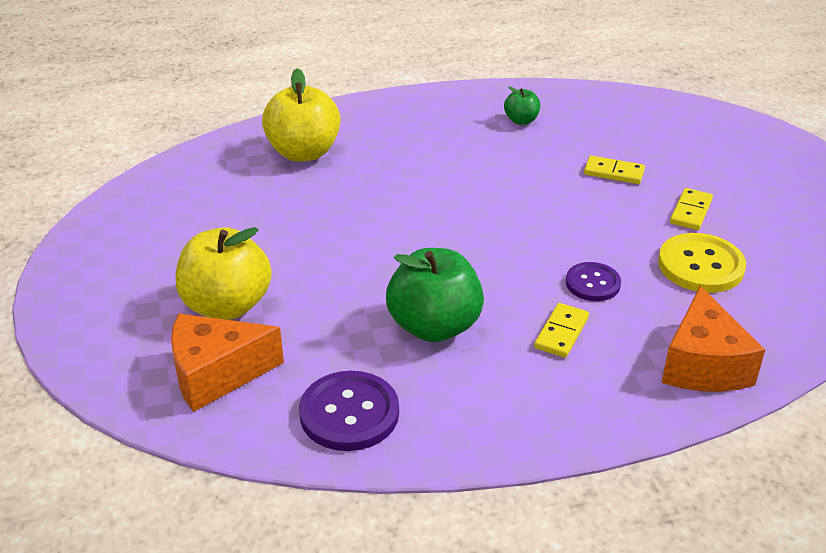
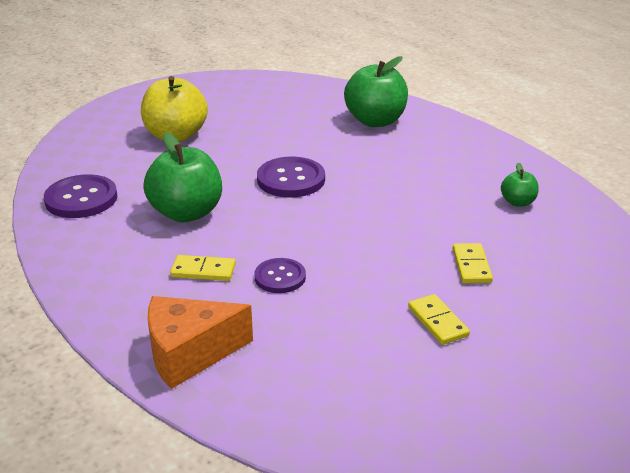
camera: 70 degrees right, 5 degrees down
orange cheese [171,313,284,412] -> none
yellow apple [262,68,340,161] -> green apple [344,56,408,127]
yellow button [658,233,746,293] -> none
yellow domino [670,188,713,230] -> yellow domino turned 60 degrees clockwise [408,294,470,345]
none -> purple button [257,157,325,198]

